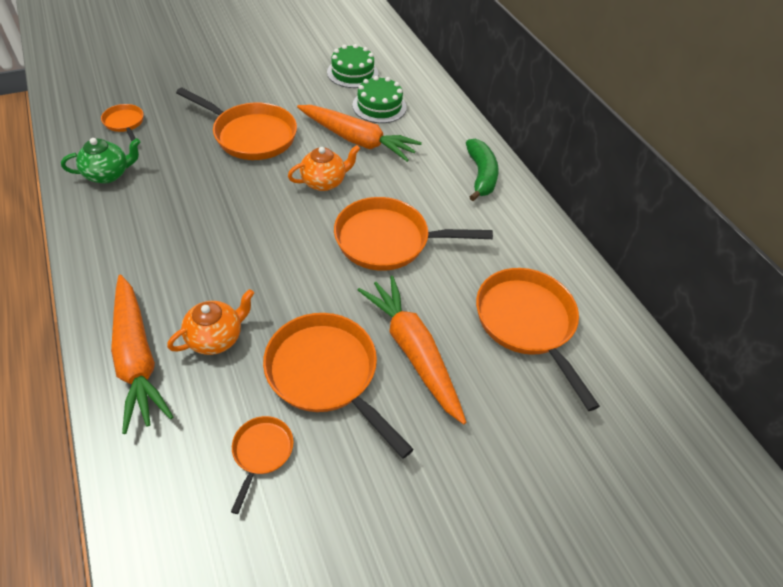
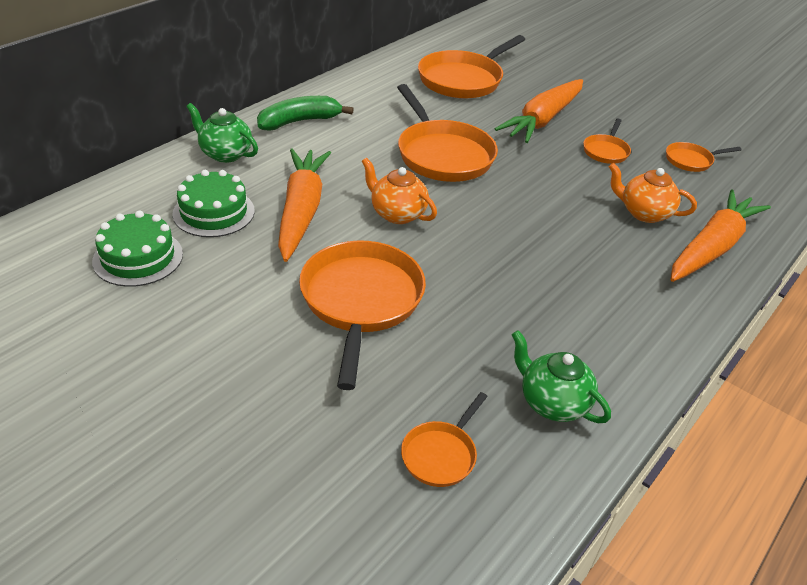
camera: 115 degrees left, 10 degrees down
orange pan [263,313,414,459] -> orange pan [583,118,631,164], size x0.50
none -> green teapot [186,103,258,163]

